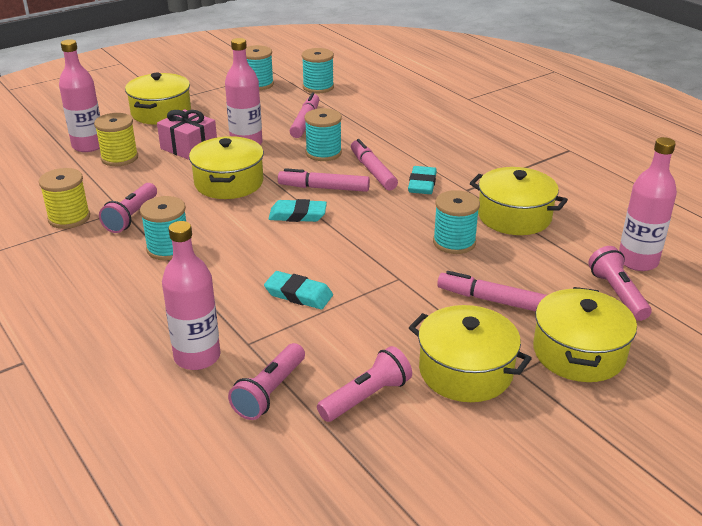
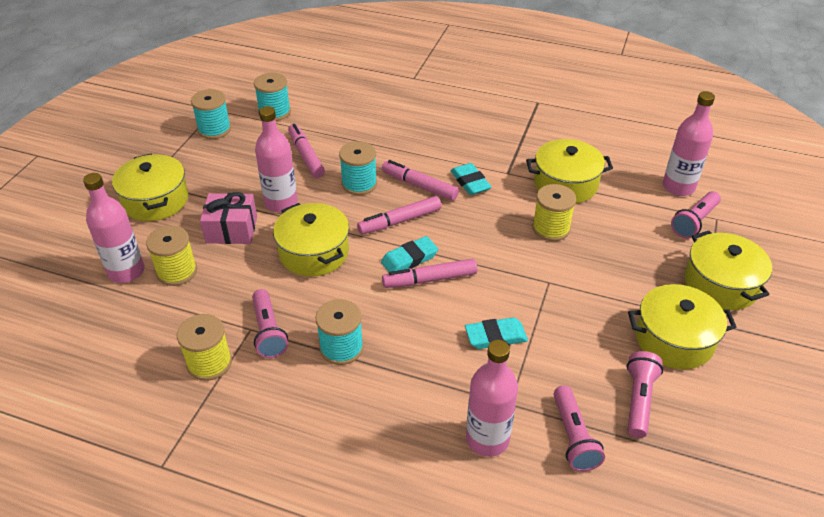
camera: 35 degrees left, 10 degrees up
turquoise spool [433,190,480,254] -> yellow spool [532,184,576,241]
pink marker [437,271,547,312] -> pink marker moved to [382,259,477,288]
pink flashlight [588,246,652,321] -> pink flashlight turned 90 degrees counterclockwise [671,191,721,238]

